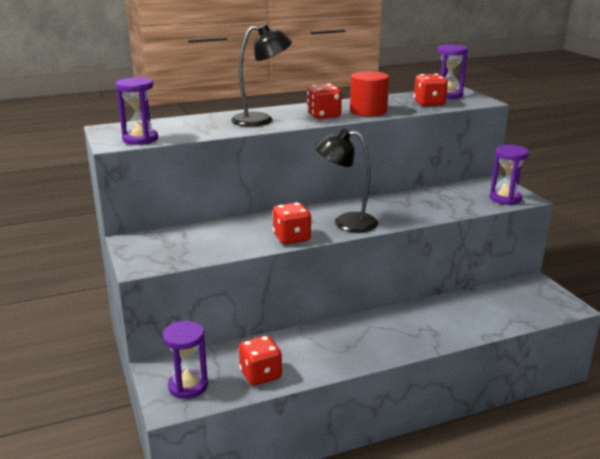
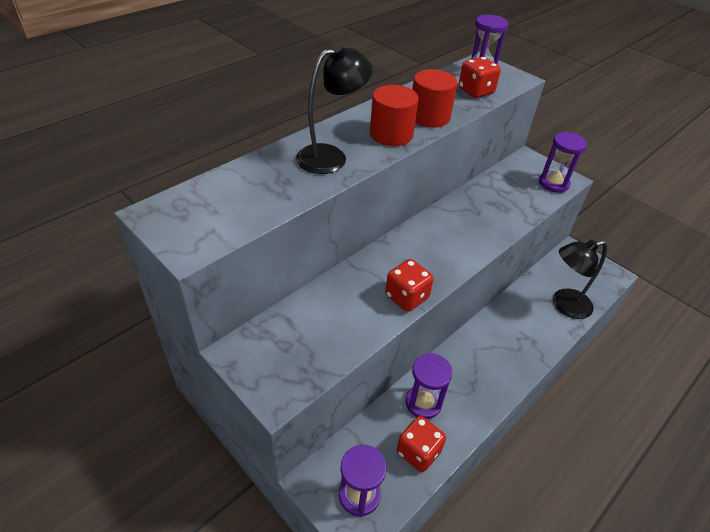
camera: 25 degrees left, 20 degrees up
purple hourglass [116,77,158,145] -> purple hourglass moved to [405,353,452,419]
red dice [307,84,342,119] -> red cylinder [370,85,419,146]
black lamp [315,129,378,232] -> black lamp moved to [553,240,607,319]

